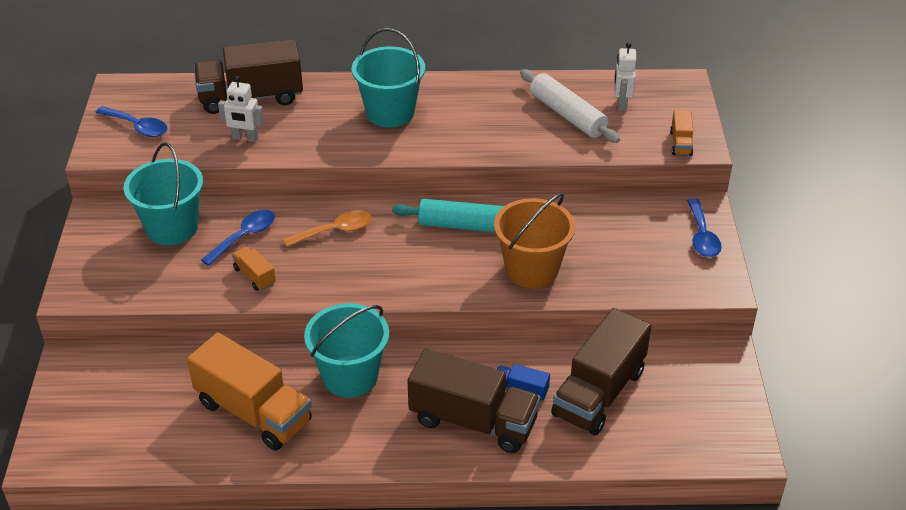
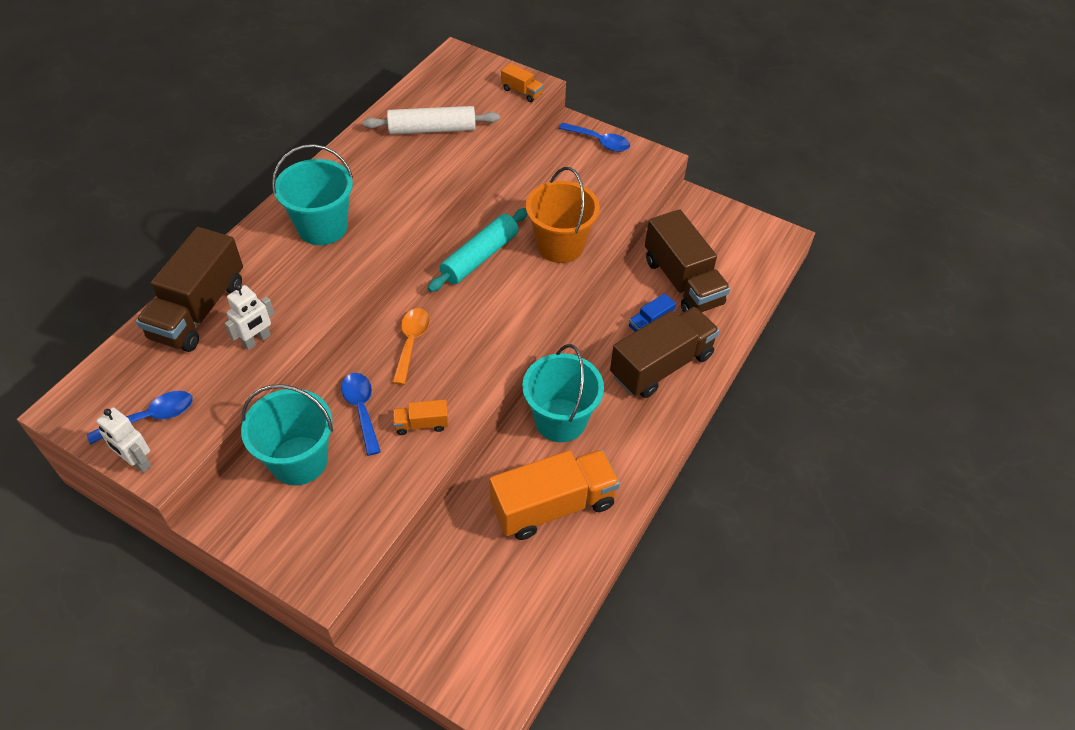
camera: 60 degrees left, 10 degrees up
white robot [615,43,636,111] -> white robot moved to [96,407,152,473]

